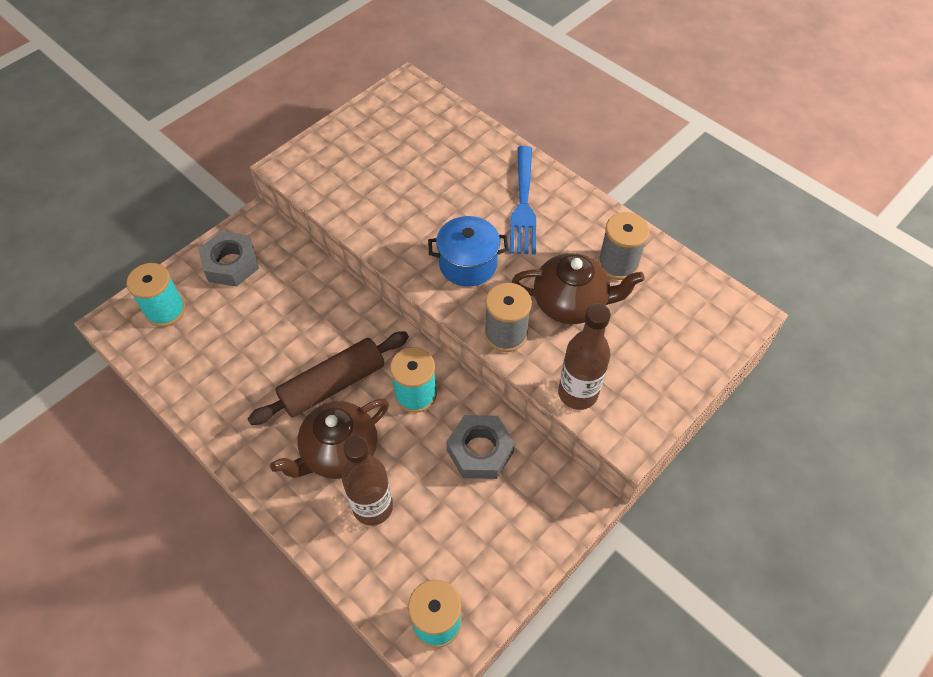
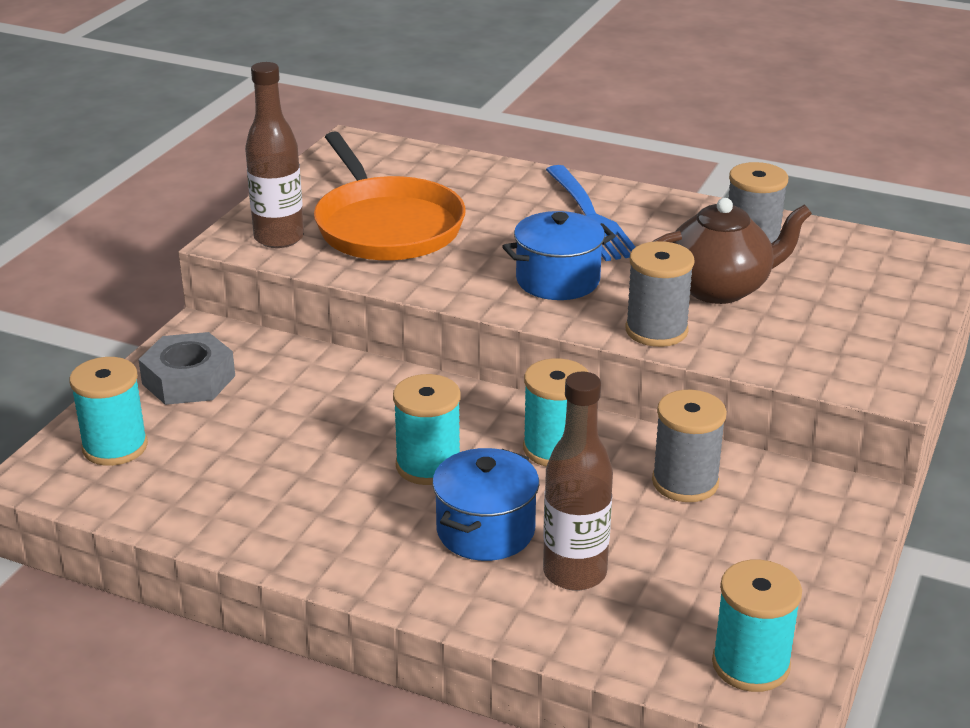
camera: 20 degrees left, 25 degrees down
brown rolling pin [248,331,409,425] -> turquoise spool [393,374,460,485]
brown teapot [270,399,389,479] -> blue pot [432,448,539,561]
grey nut [446,415,515,479] -> grey spool [652,390,727,502]
brown bottle [558,303,611,410] -> brown bottle moved to [245,62,304,248]
none -> orange pan [314,131,466,261]

